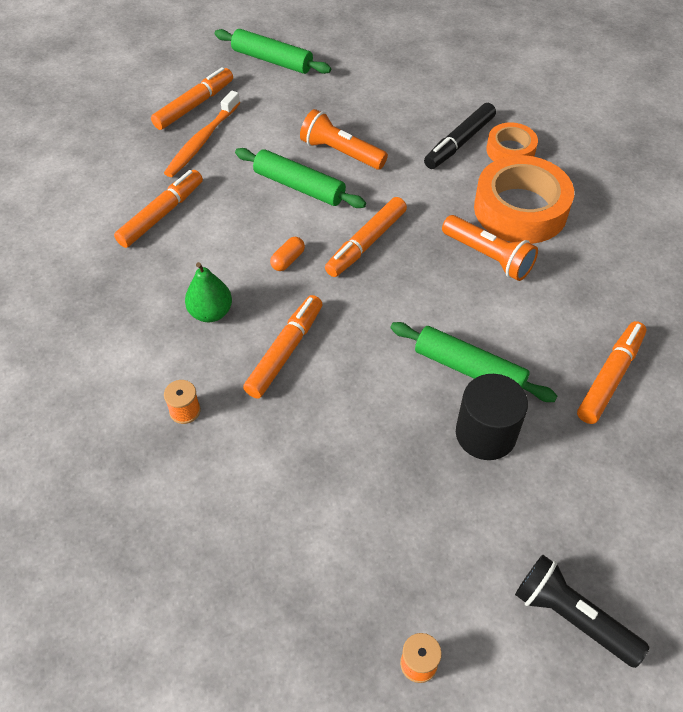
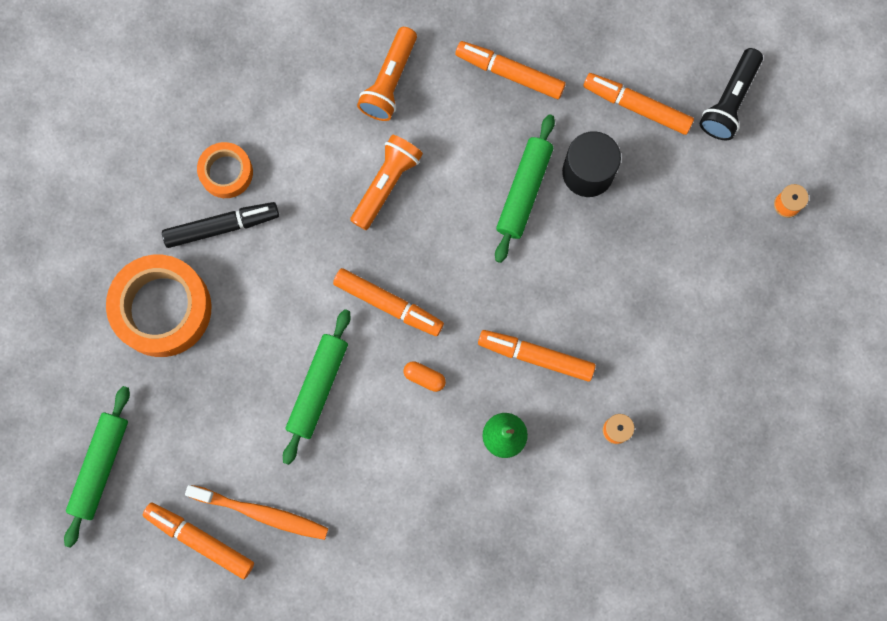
camera: 100 degrees left, 25 degrees up
orange marker [114,170,203,248] -> orange marker moved to [583,73,694,135]
orange flashlight [300,109,388,170] -> orange flashlight moved to [357,27,417,121]
black marker [424,103,496,169] -> black marker turned 45 degrees counterclockwise [162,202,279,248]
orange tape [474,155,574,244] -> orange tape moved to [106,255,212,357]

